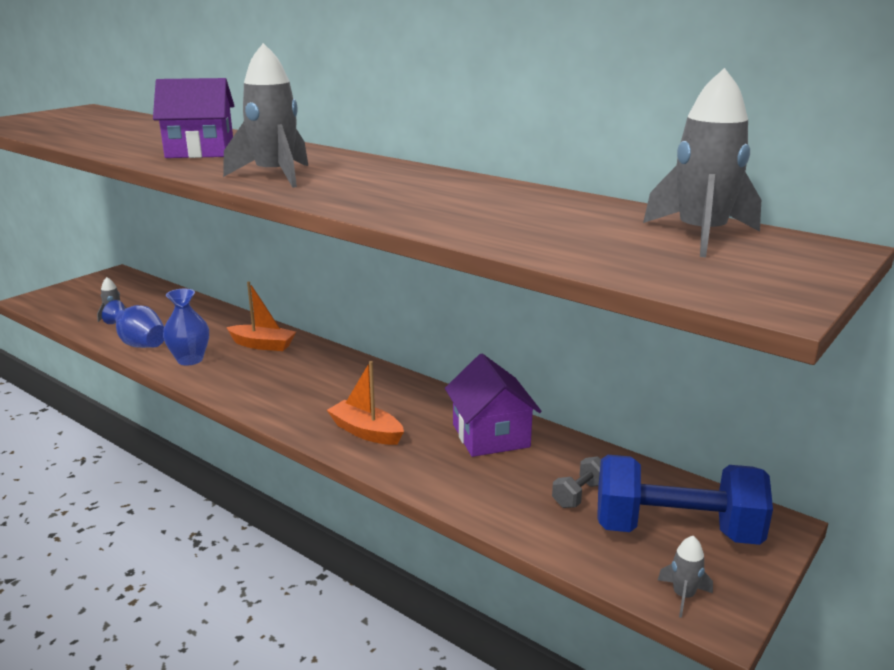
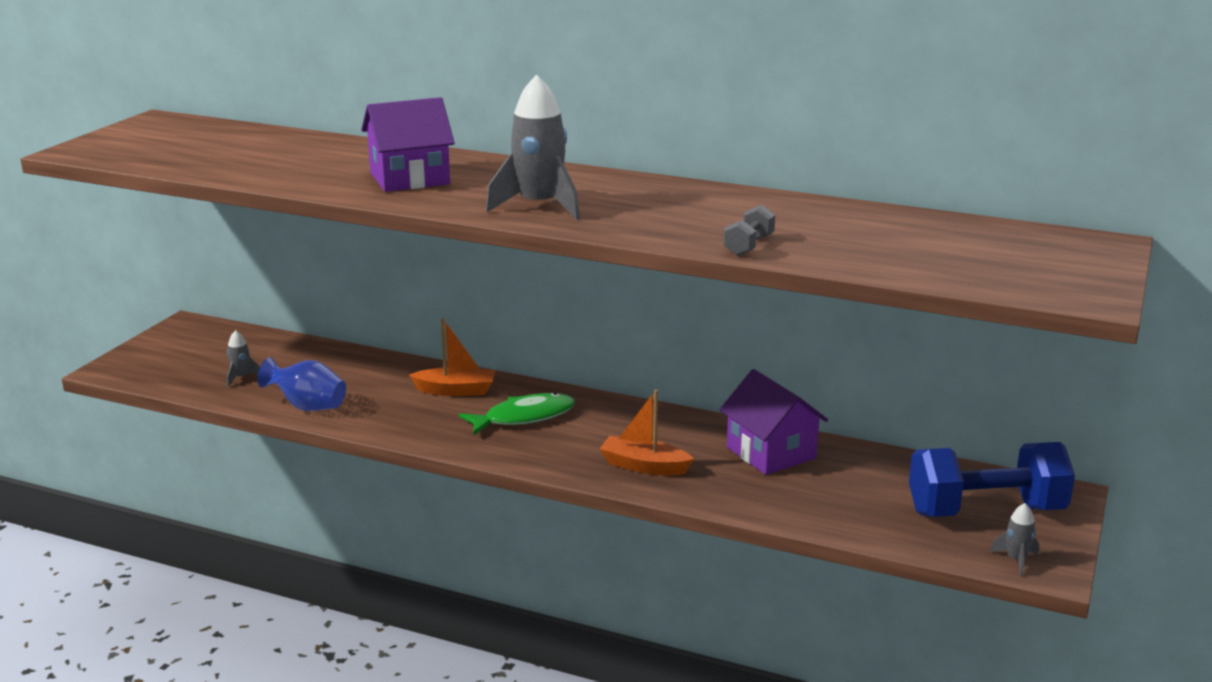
camera: 15 degrees left, 0 degrees up
blue vase [163,289,209,366] -> none
grey dumbbell [552,456,601,508] -> grey dumbbell moved to [724,205,775,256]
grey rocket [643,68,761,257] -> none
none -> green fish [459,392,575,435]

